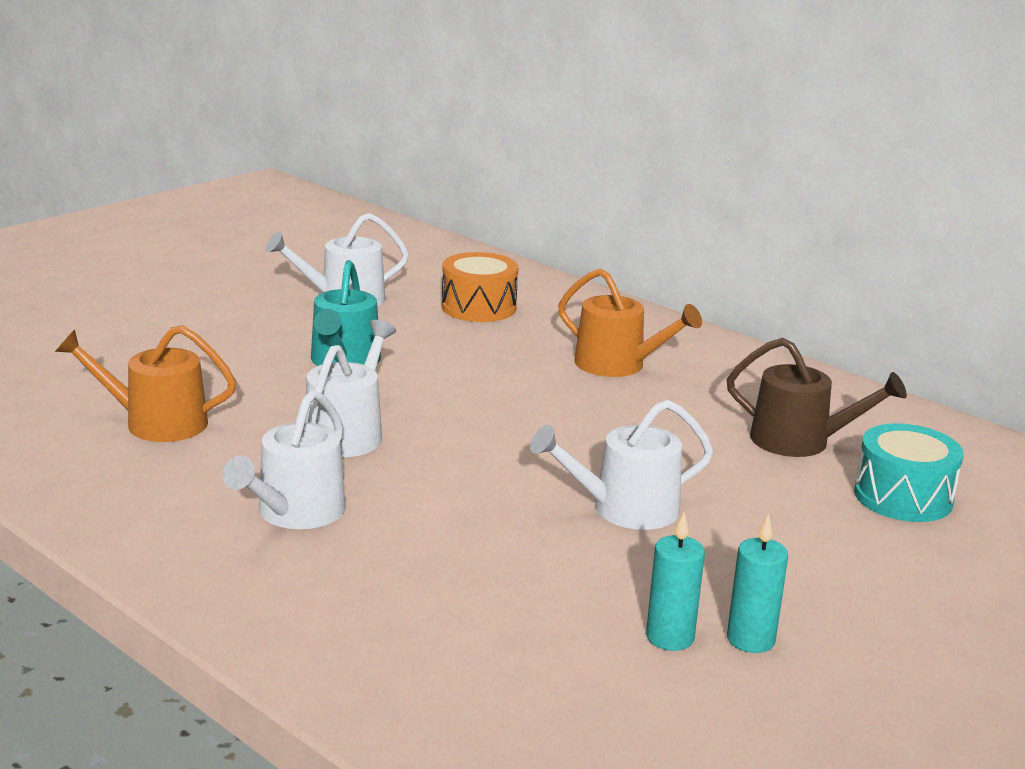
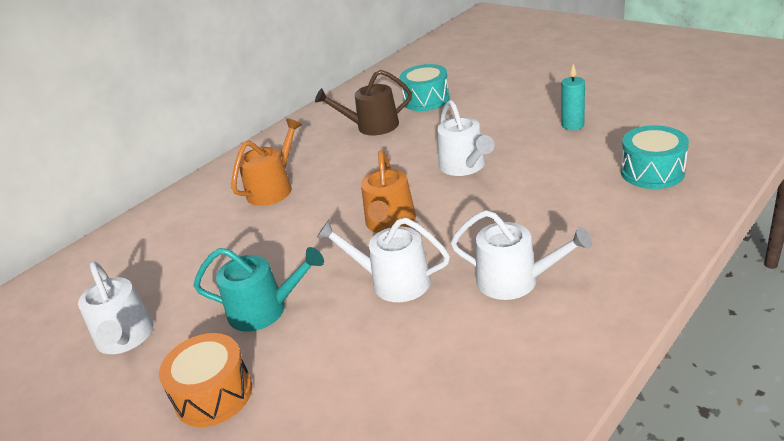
camera: 85 degrees left, 10 degrees up
orange watering can [55,325,236,442] -> orange watering can moved to [361,150,416,233]
orange drum [441,252,518,322] -> orange drum moved to [159,333,252,427]
turquoise candle [646,512,705,651] -> none
brown watering can [727,338,907,457] -> brown watering can turned 120 degrees counterclockwise [315,70,412,136]
none -> turquoise drum [621,125,689,189]

